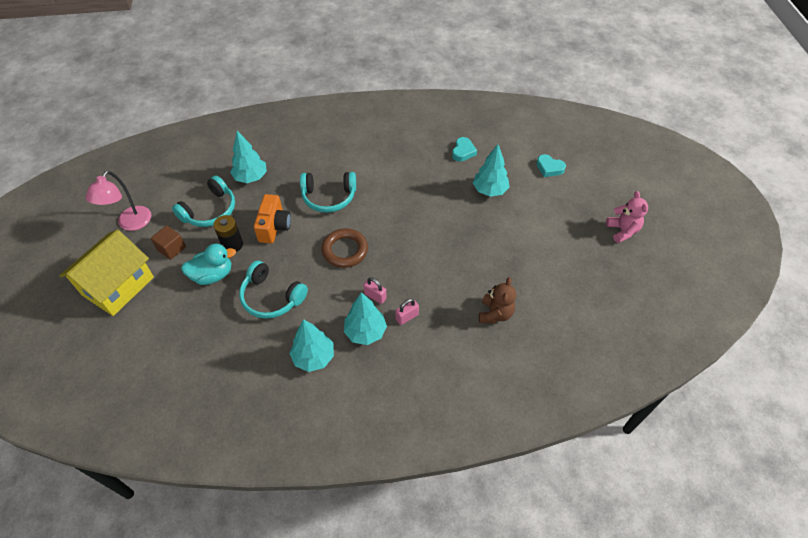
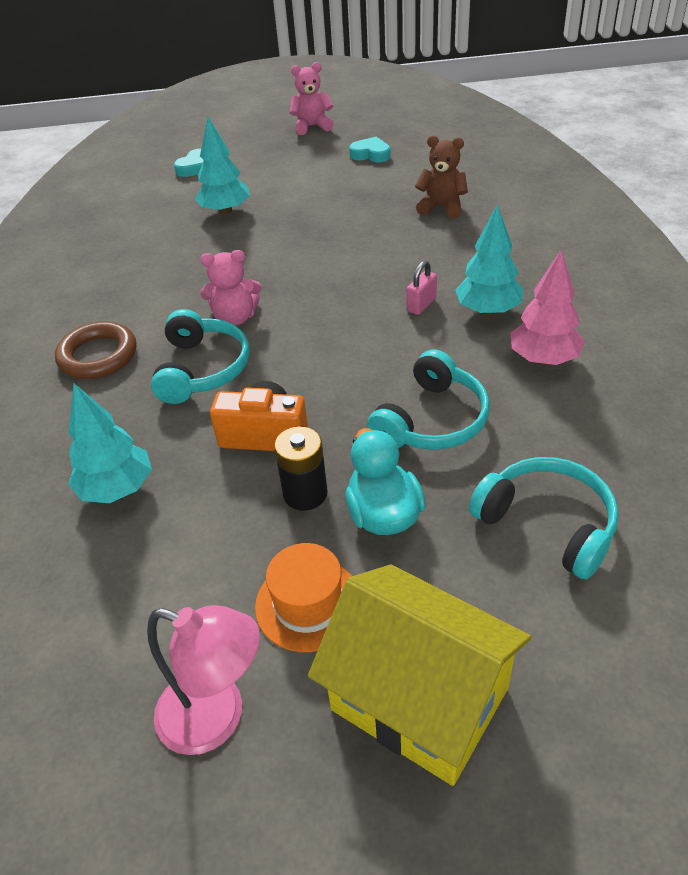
camera: 85 degrees left, 10 degrees down
brown cube [151,226,186,260] -> orange hat [255,543,352,652]
turquoise headphones [172,175,235,227] -> turquoise headphones moved to [469,457,619,580]
turquoise tree [290,319,334,372] -> pink tree [511,250,585,365]
brown ring [321,228,368,268] -> brown ring moved to [55,322,137,379]
pink padlock [395,299,419,325] -> none
turquoise heart [452,137,477,162] -> turquoise heart moved to [349,137,391,162]
none -> pink teddy bear [200,250,262,326]

